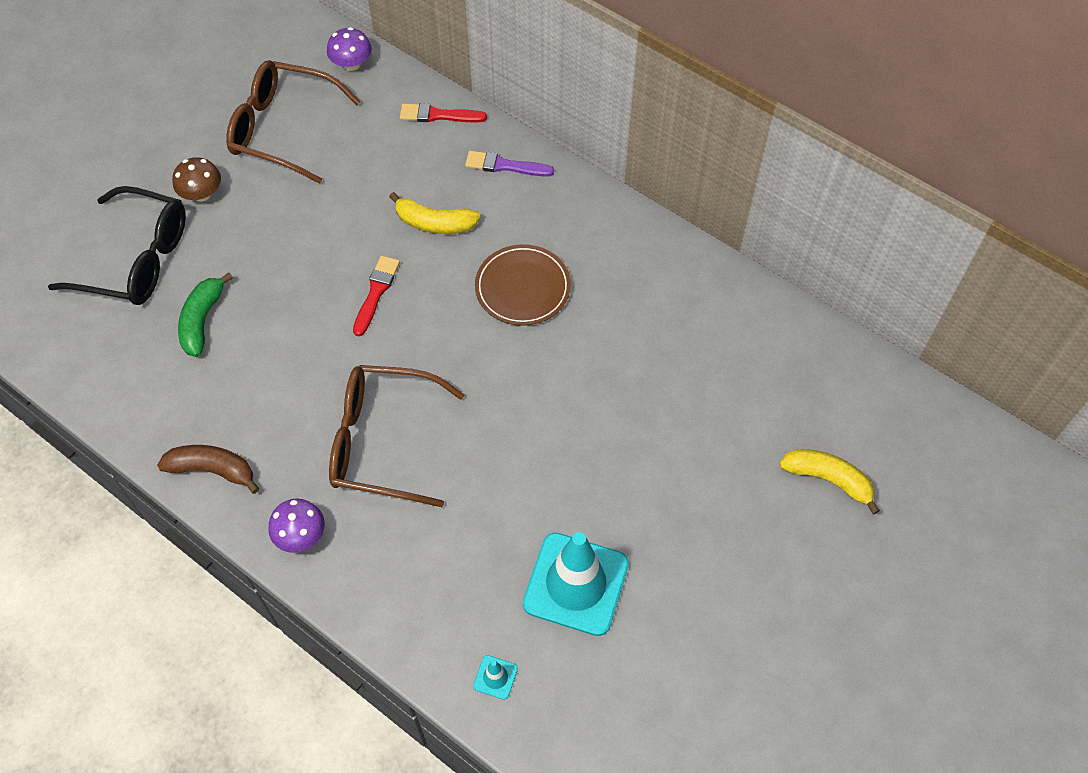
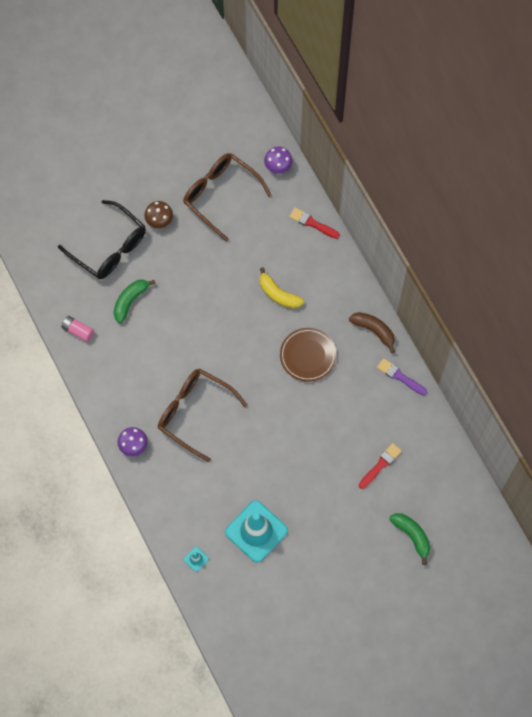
camera: 25 degrees right, 10 degrees up
brown banana [157,445,259,494] -> brown banana moved to [349,312,395,353]
red brush [353,256,400,336] -> red brush moved to [359,443,402,489]
purple brush [465,151,554,177] -> purple brush moved to [377,358,427,396]
yellow banana [779,449,880,515] -> green banana [389,513,430,565]
none -> pink battery [61,316,94,342]

